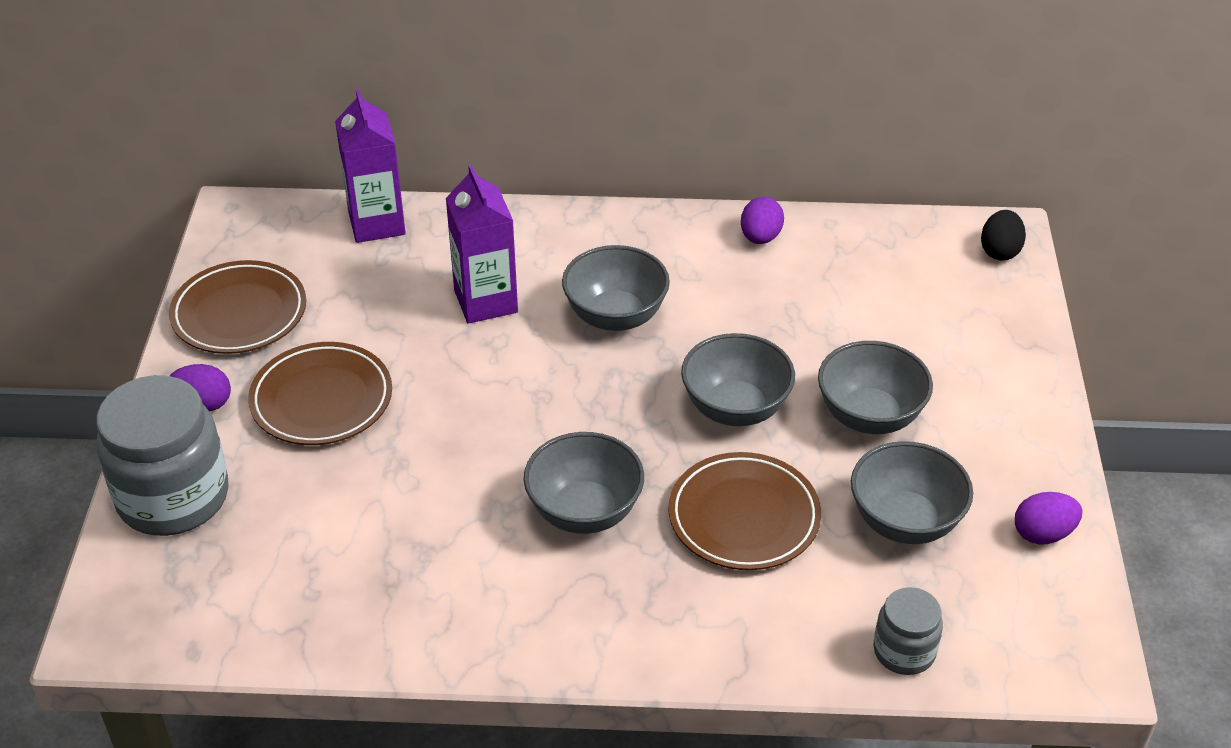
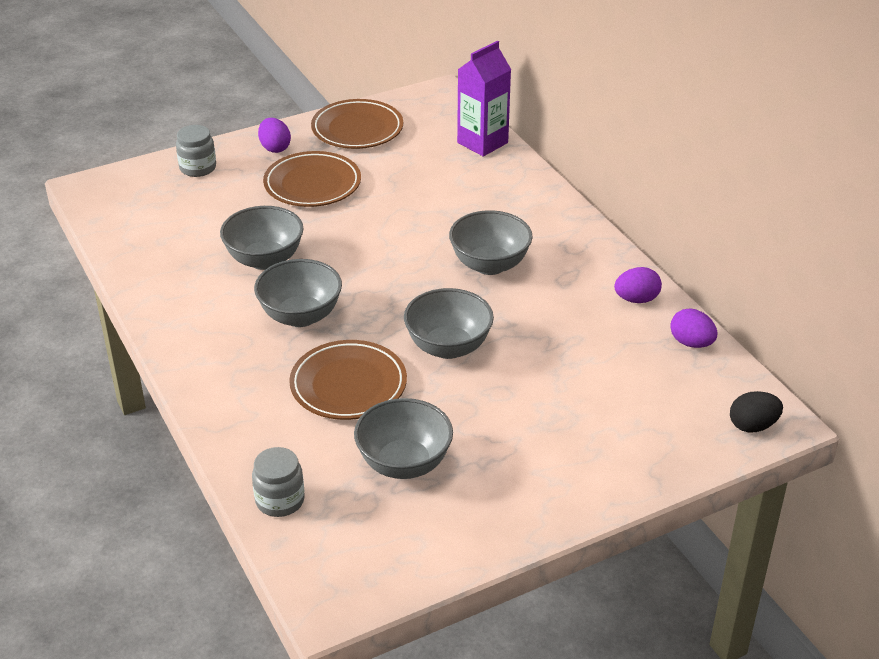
camera: 60 degrees right, 5 degrees down
grey jar [96,375,229,536] -> grey jar [176,125,216,177], size x0.51
purple carton [445,164,518,324] -> none
grey bowl [818,341,933,434] -> grey bowl moved to [220,206,303,270]
purple egg [1015,492,1083,545] -> purple egg moved to [670,308,718,348]

